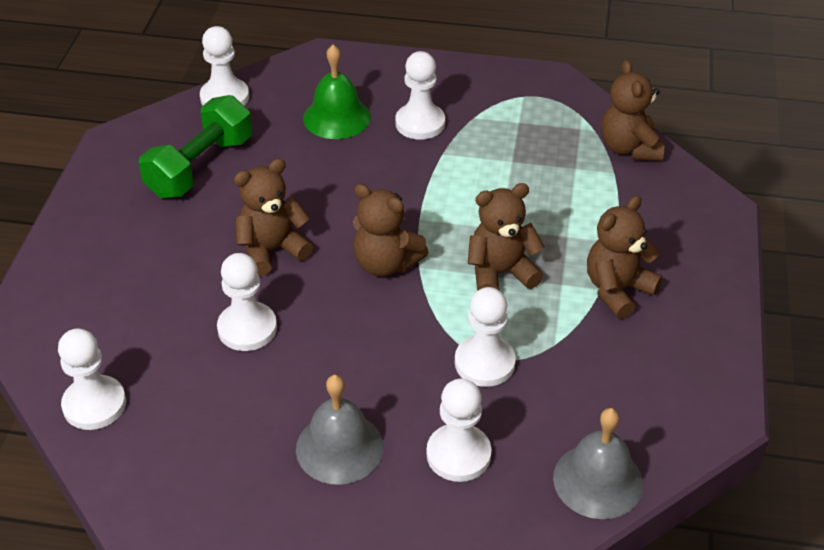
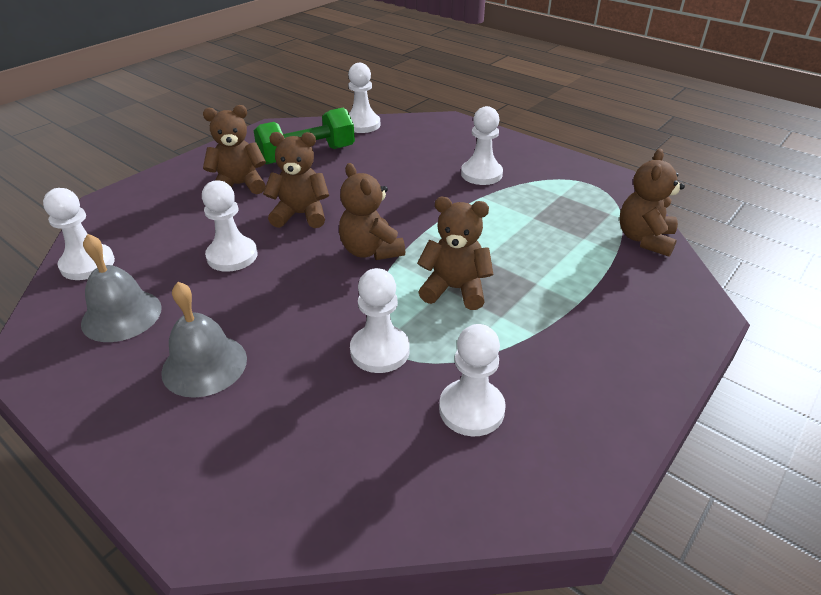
camera: 30 degrees right, 5 degrees down
green bell [303,45,371,139] -> none
white pawn [426,378,491,482] -> white pawn moved to [439,324,506,436]
grey bell [553,408,643,519] -> grey bell moved to [81,234,162,342]
brown teddy bear [587,195,662,319] -> brown teddy bear moved to [203,105,266,194]

